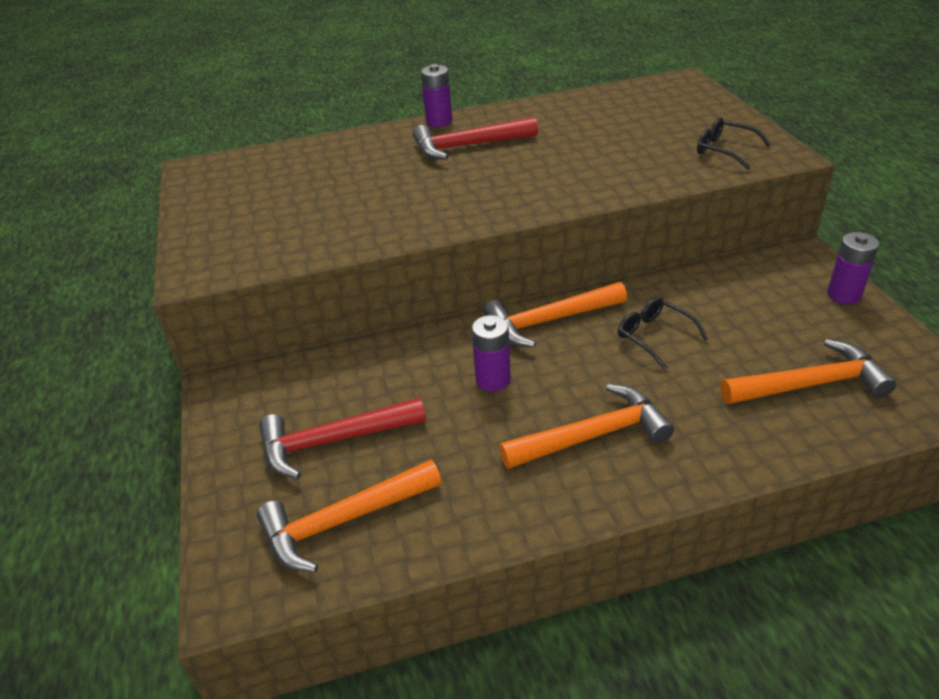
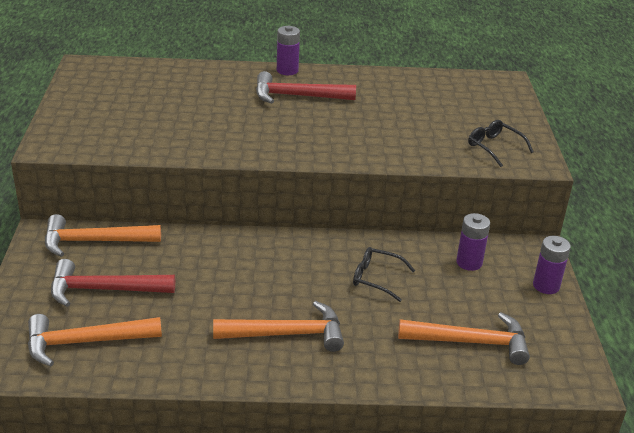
camera: 10 degrees right, 5 degrees down
purple battery [472,315,511,392] -> purple battery moved to [456,213,490,271]
orange hammer [483,282,627,347] -> orange hammer moved to [45,214,161,257]
black glasses [618,297,708,370] -> black glasses turned 45 degrees counterclockwise [353,247,415,302]

